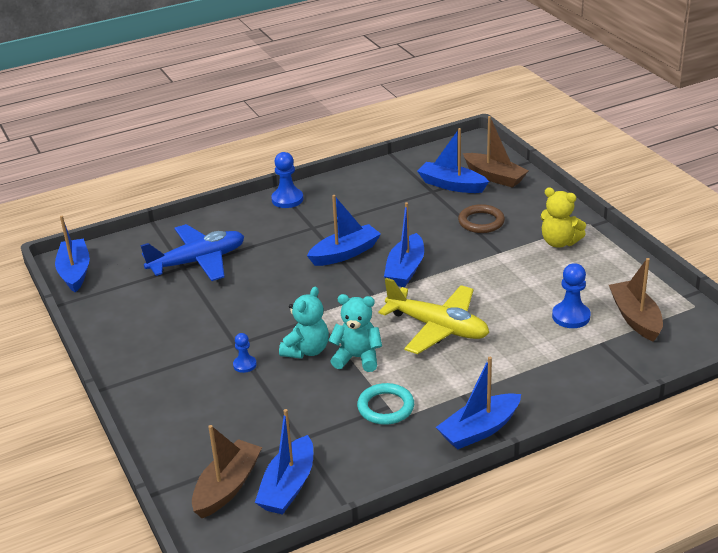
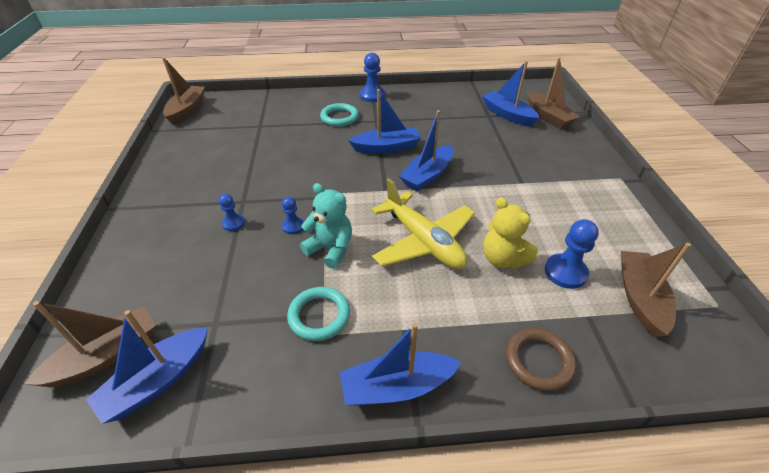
camera: 20 degrees right, 10 degrees up
blue boat [55,216,90,293] -> brown boat [162,57,205,125]
blue plane [140,224,244,281] -> none
turquoise teddy bear [279,287,329,359] -> blue pawn [282,197,304,234]
brown ring [458,204,505,233] -> brown ring moved to [506,328,576,392]
yellow teddy bear [541,187,586,248] -> yellow teddy bear moved to [483,197,538,269]
none -> turquoise ring [320,103,359,126]

